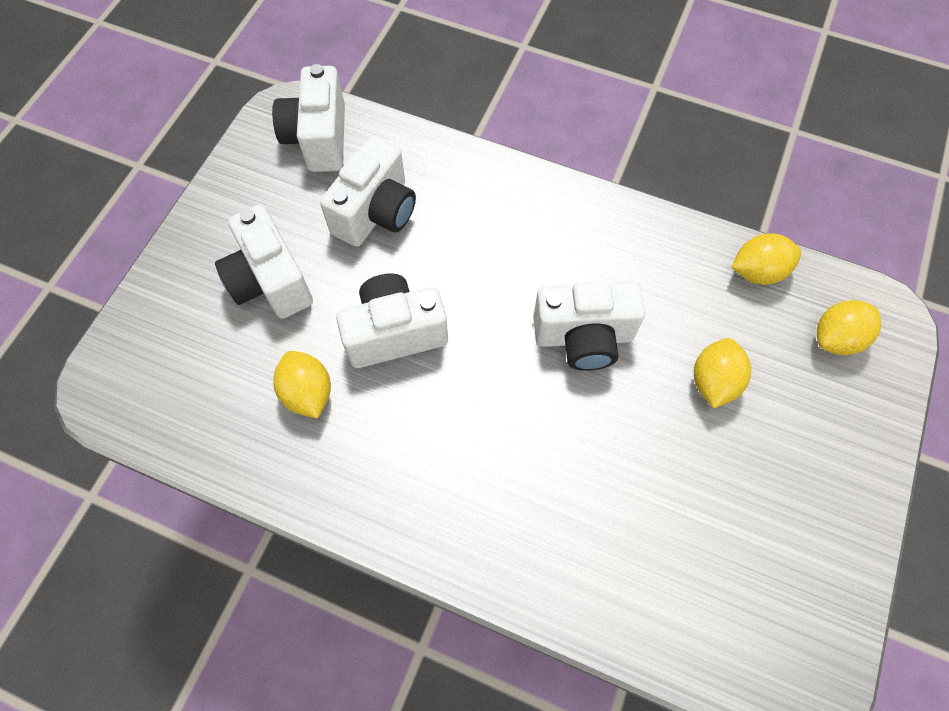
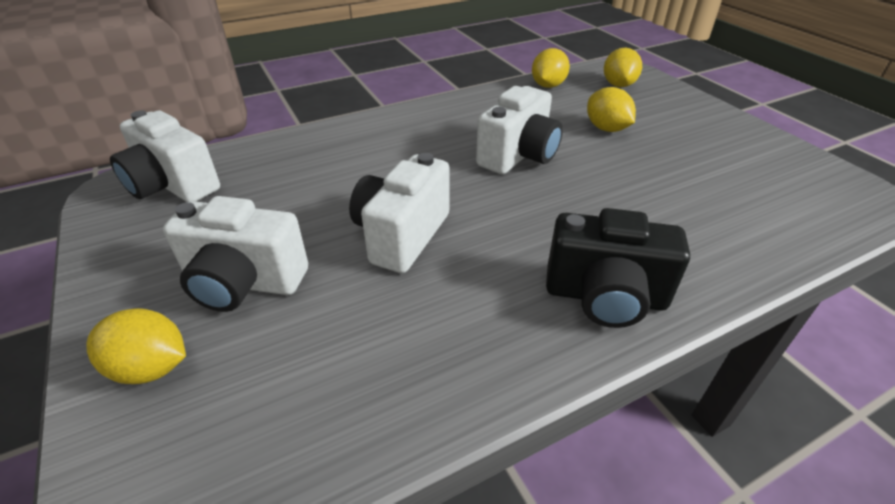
camera: 50 degrees left, 25 degrees down
yellow lemon [273,351,331,419] -> yellow lemon moved to [87,308,186,384]
white camera [320,136,416,247] -> none
none -> black camera [546,208,690,328]

